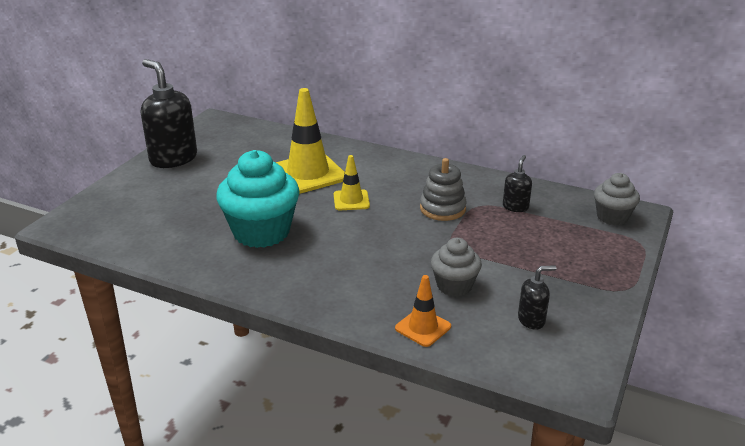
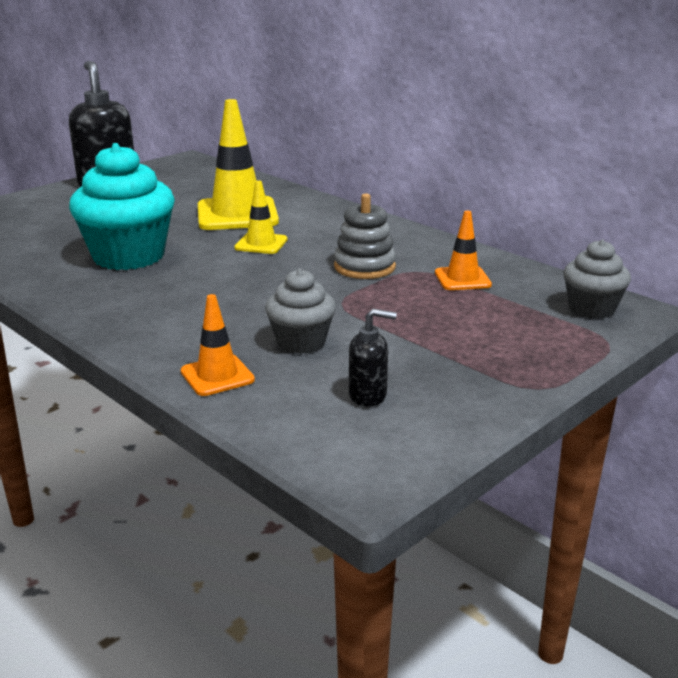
camera: 20 degrees right, 5 degrees down
black soap dispenser [503,155,532,212] -> orange traffic cone [435,211,492,290]

